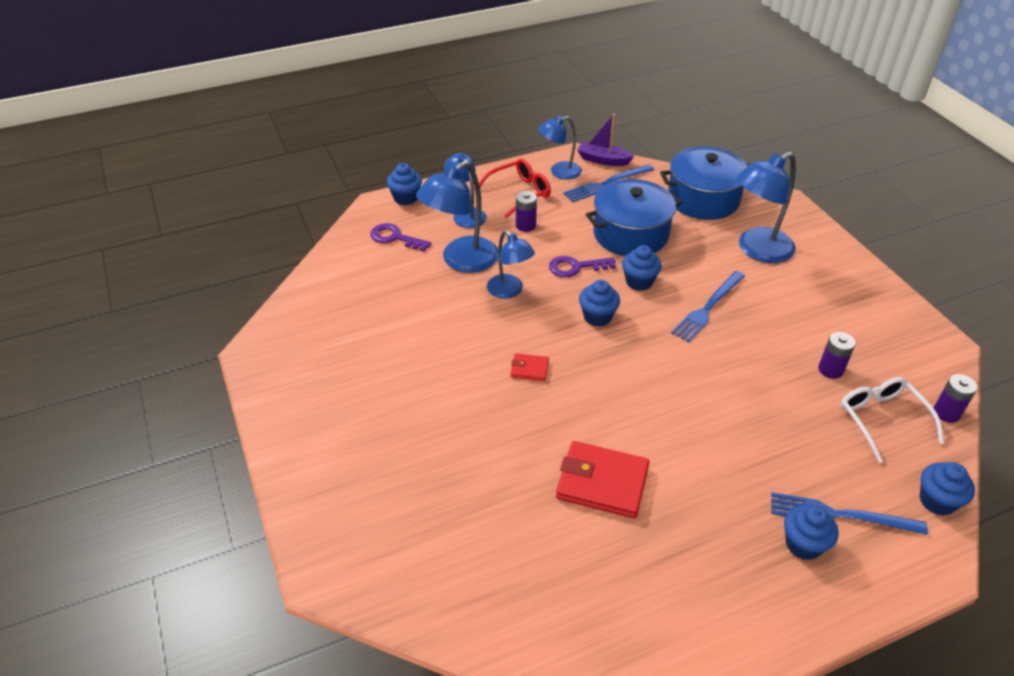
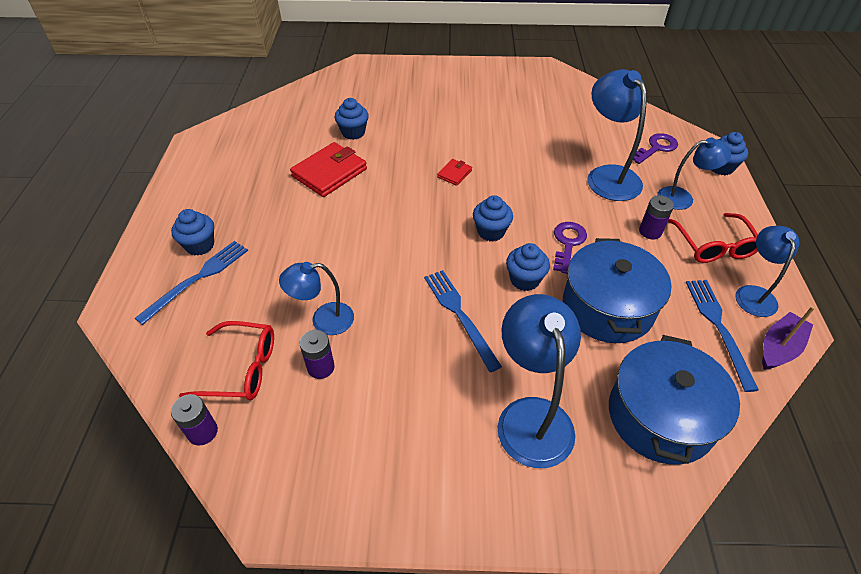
camera: 115 degrees right, 5 degrees up
blue lamp [487,230,535,299] -> blue lamp moved to [279,262,354,335]
white glasses [840,377,944,463] -> red glasses [179,321,274,400]
blue cupcake [919,462,975,516] -> blue cupcake moved to [335,98,369,140]

